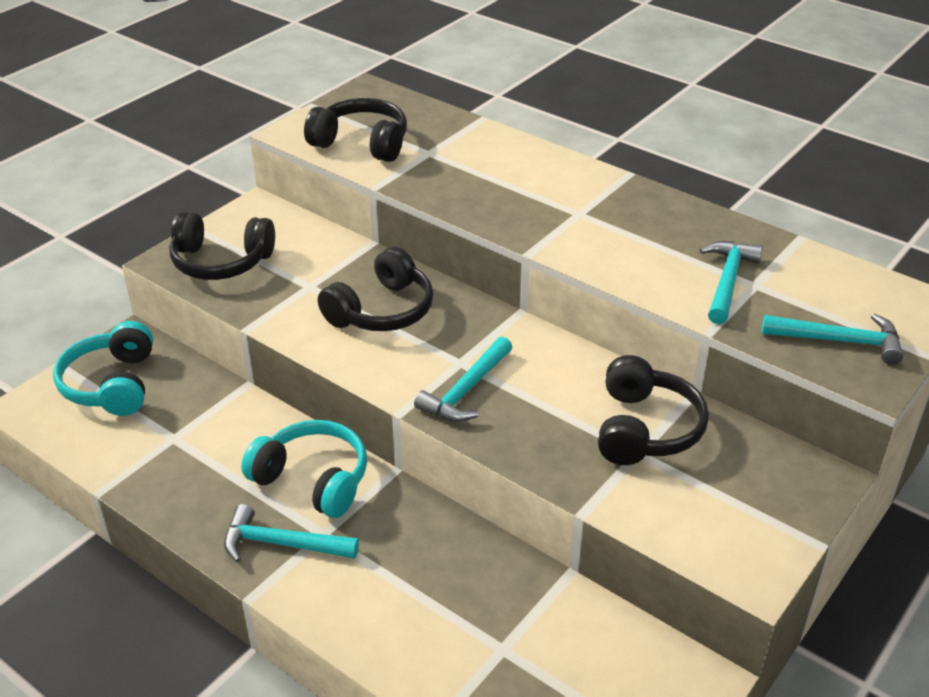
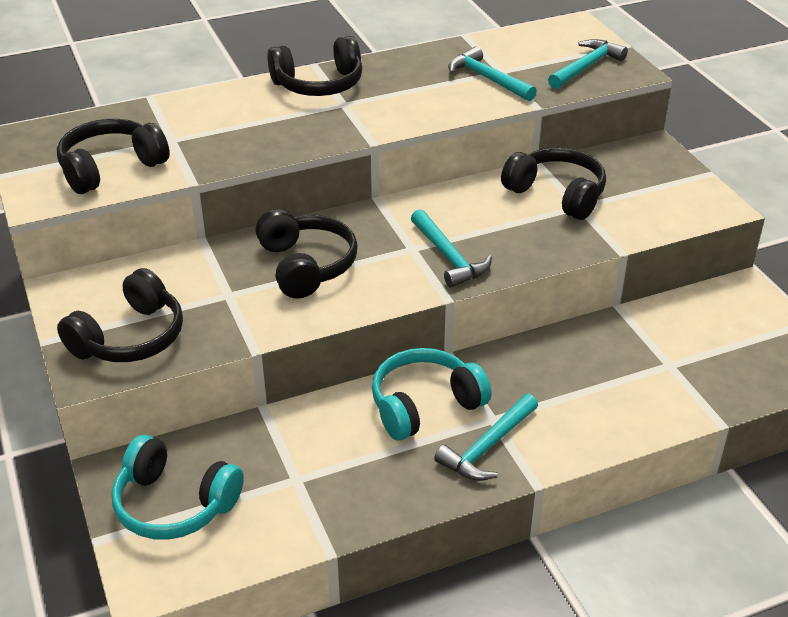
camera: 60 degrees left, 0 degrees up
none -> black headphones [267,36,362,96]

